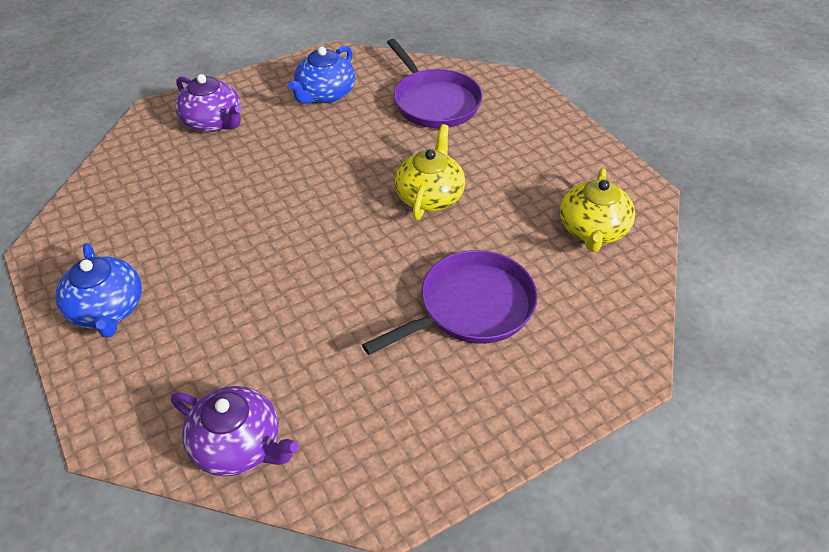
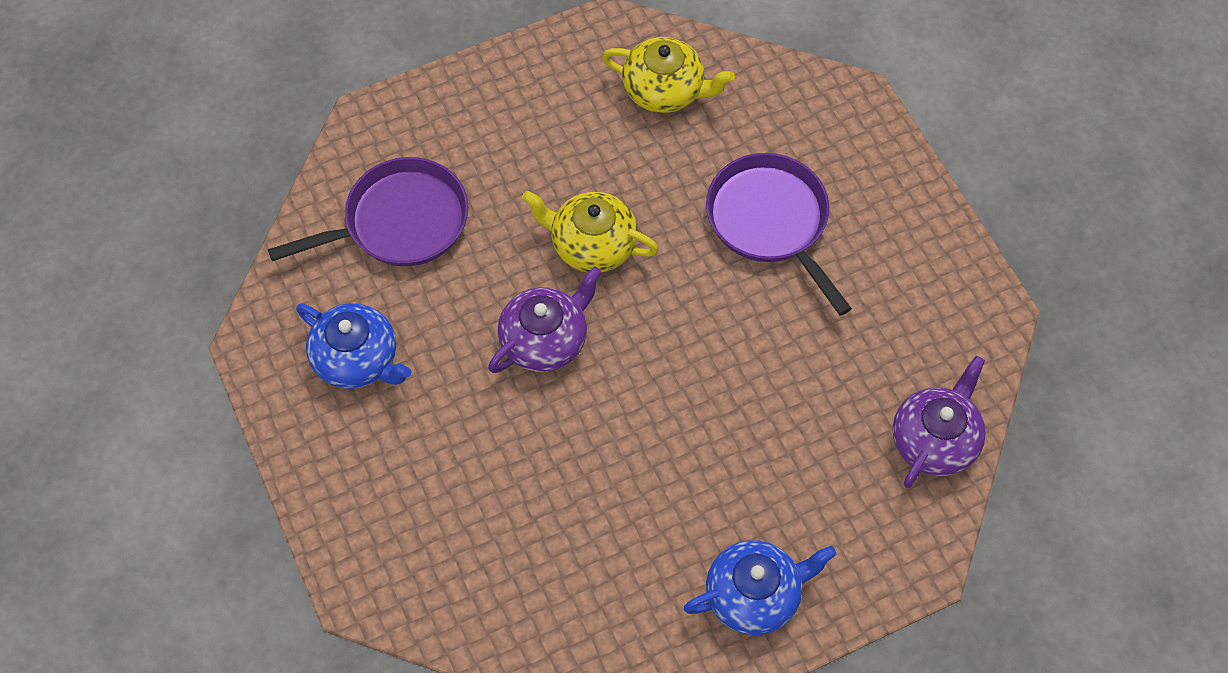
camera: 85 degrees left, 15 degrees up
purple teapot [175,74,242,132] -> purple teapot moved to [488,266,602,373]

